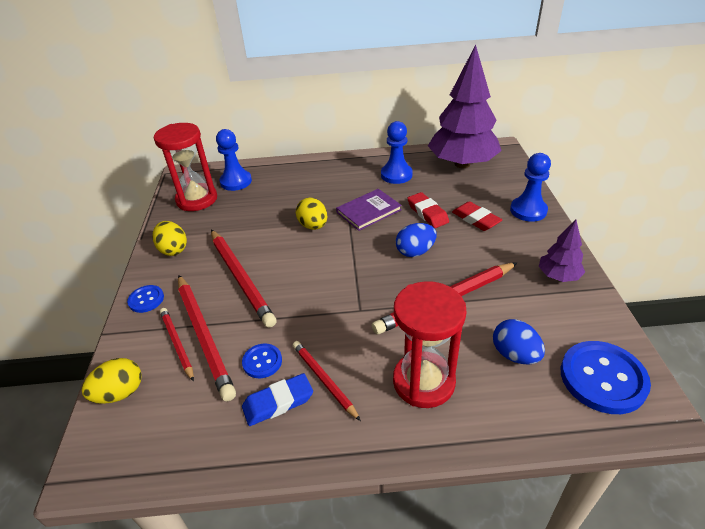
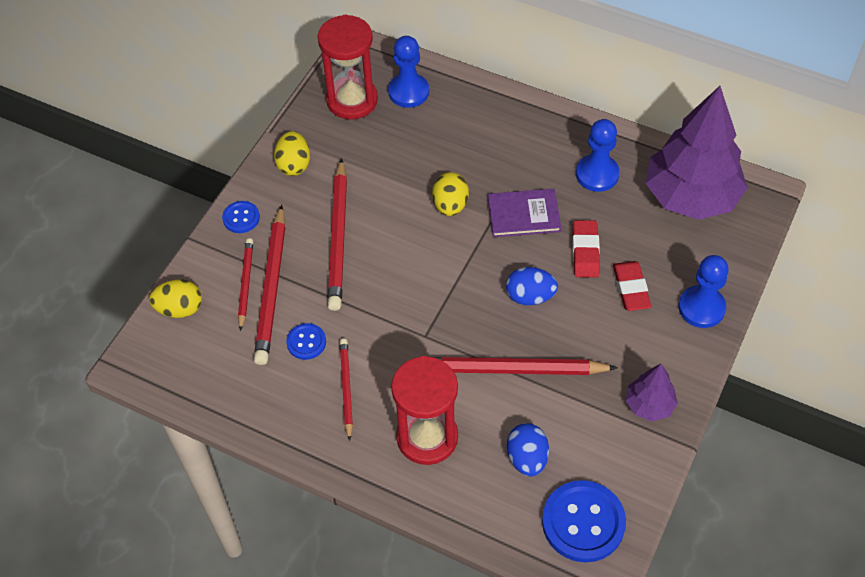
camera: 30 degrees right, 15 degrees up
blue eraser [242,373,313,426] -> none

